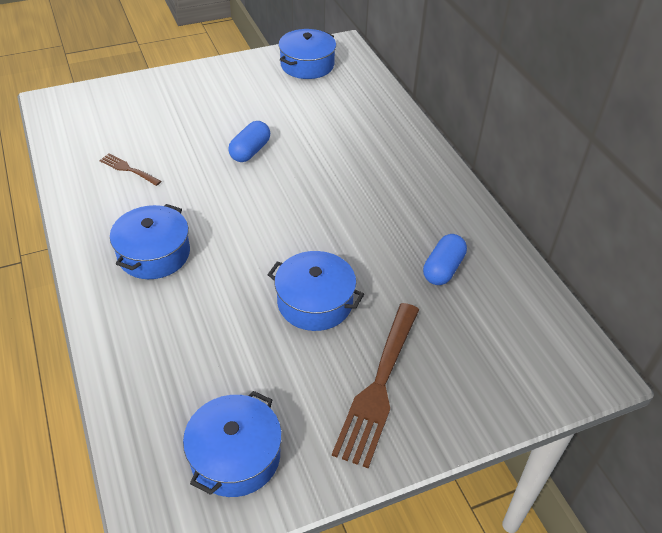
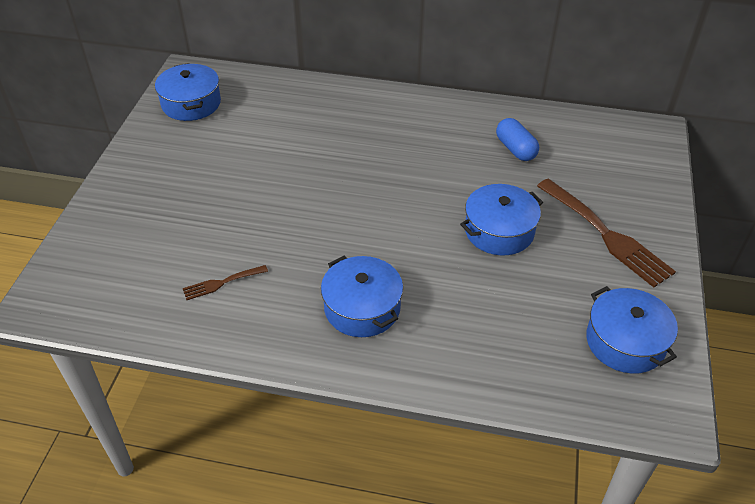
camera: 55 degrees left, 0 degrees up
blue capsule [228,121,270,162] -> none

